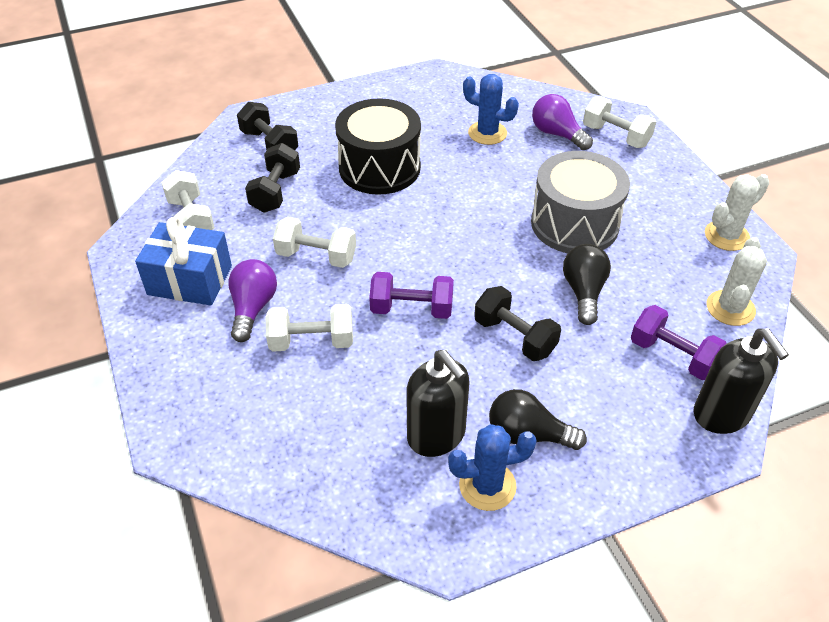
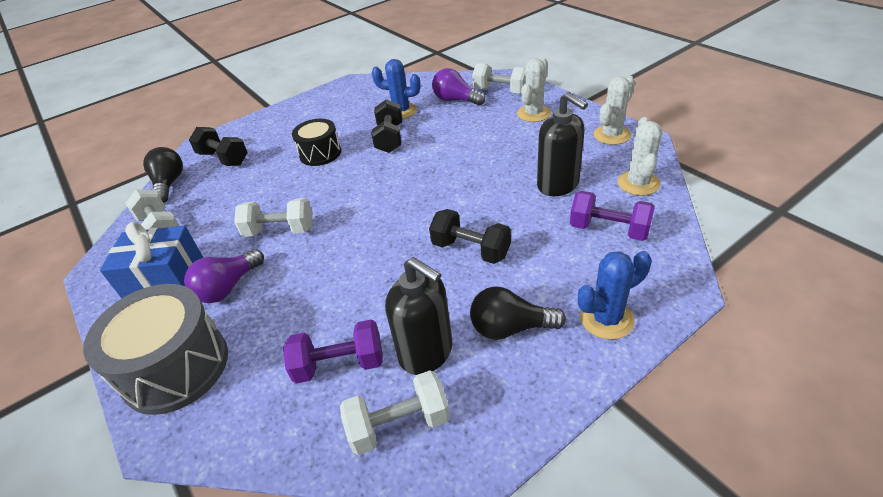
camera: 10 degrees left, 5 degrees down
purple light bulb [228,259,277,342] -> purple light bulb turned 135 degrees counterclockwise [184,249,264,303]
black dumbbell [245,143,300,212] -> black dumbbell moved to [372,99,402,153]
white dumbbell [266,304,353,352] -> white dumbbell moved to [340,370,450,455]
black drum [335,98,421,195] -> black drum [292,119,341,166], size x0.61
purple dumbbell [369,272,454,319] -> purple dumbbell moved to [283,319,383,384]
blue cactus [448,424,537,511] -> blue cactus moved to [578,251,652,340]
grey drum [531,151,630,253] -> grey drum moved to [83,284,228,415]
black light bulb [563,244,611,325] -> black light bulb moved to [143,147,183,203]
black soap dispenser [694,328,789,434] -> black soap dispenser moved to [537,92,588,196]
none -> white cactus [517,58,551,122]

